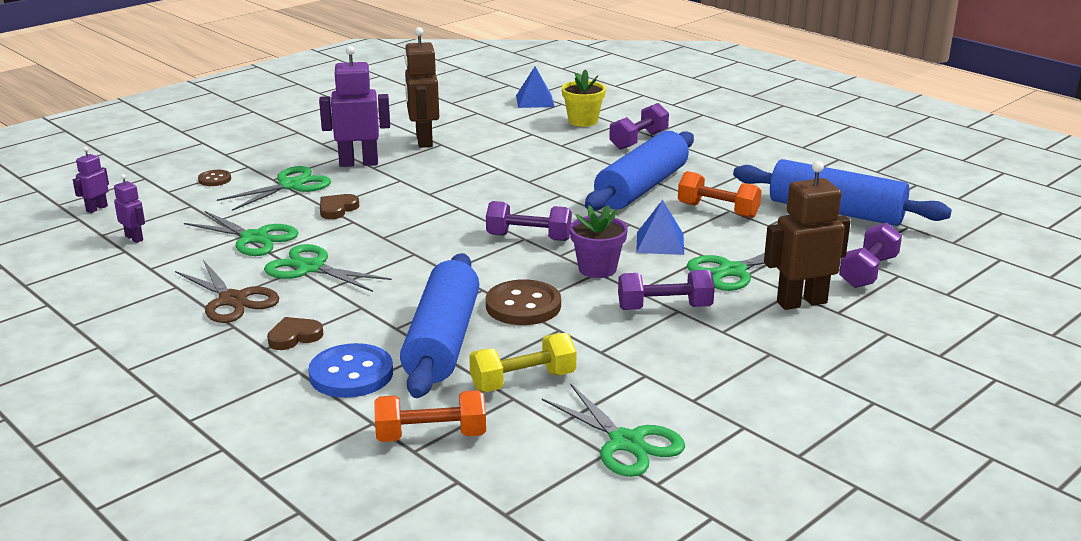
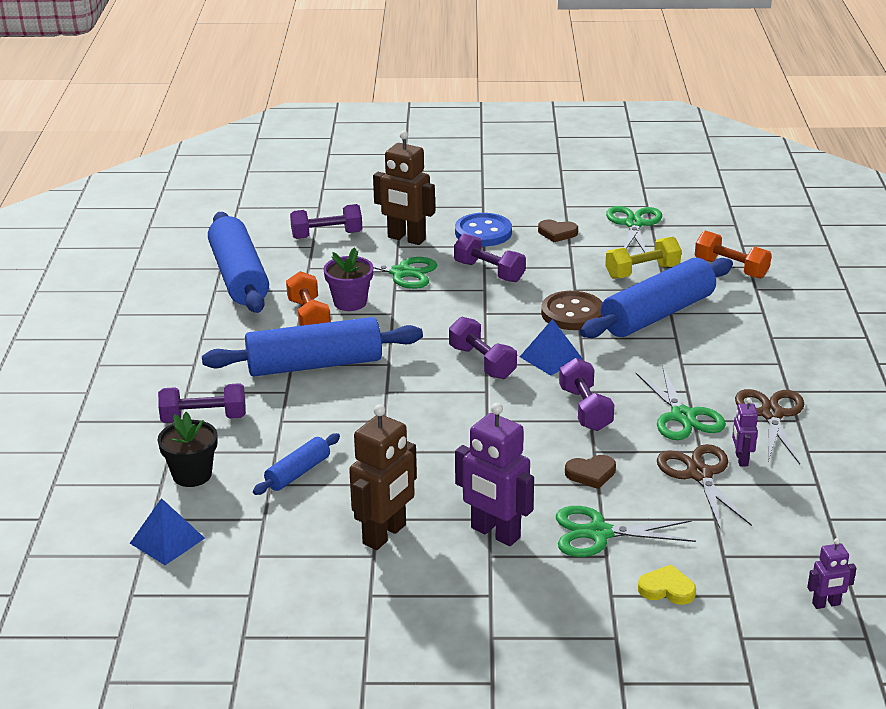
camera: 135 degrees left, 5 degrees up
purple robot [114,174,145,243] -> purple robot moved to [732,398,758,467]
green scissors [184,211,298,256] -> brown scissors [657,444,752,530]
brown button [198,170,231,186] -> yellow heart [638,565,696,605]
brown heart [267,317,323,350] -> brown heart moved to [538,220,578,242]
blue button [308,343,393,398] -> blue button moved to [455,213,512,246]
yellow dumbbell [469,333,577,392] -> yellow dumbbell turned 45 degrees counterclockwise [605,237,681,279]
yellow flower pot [562,69,606,127] -> black flower pot [158,412,218,487]
purple flower pot [570,205,628,278] -> purple flower pot moved to [323,247,374,311]
blue pyramid [636,200,684,255] -> blue pyramid moved to [520,319,583,376]
none -> blue rolling pin [253,433,340,495]
none -> purple dumbbell [559,358,614,431]

